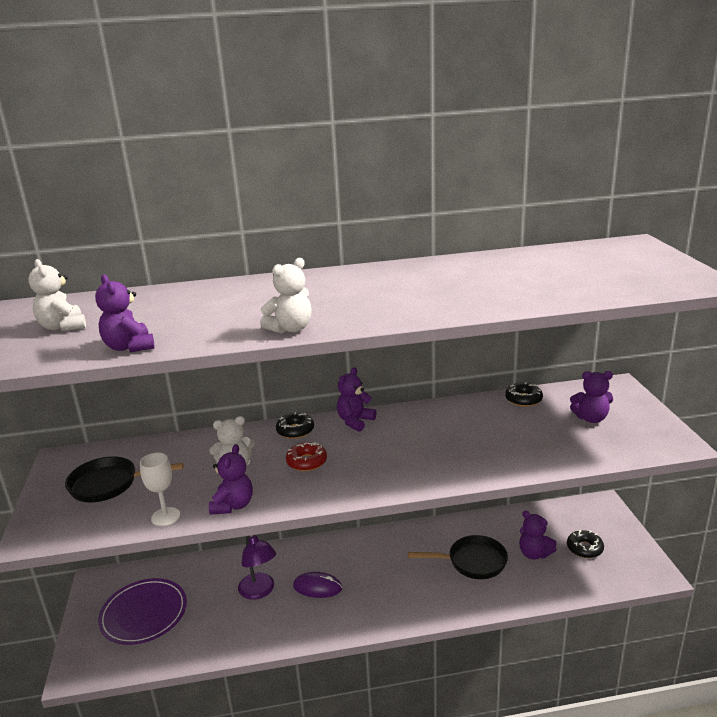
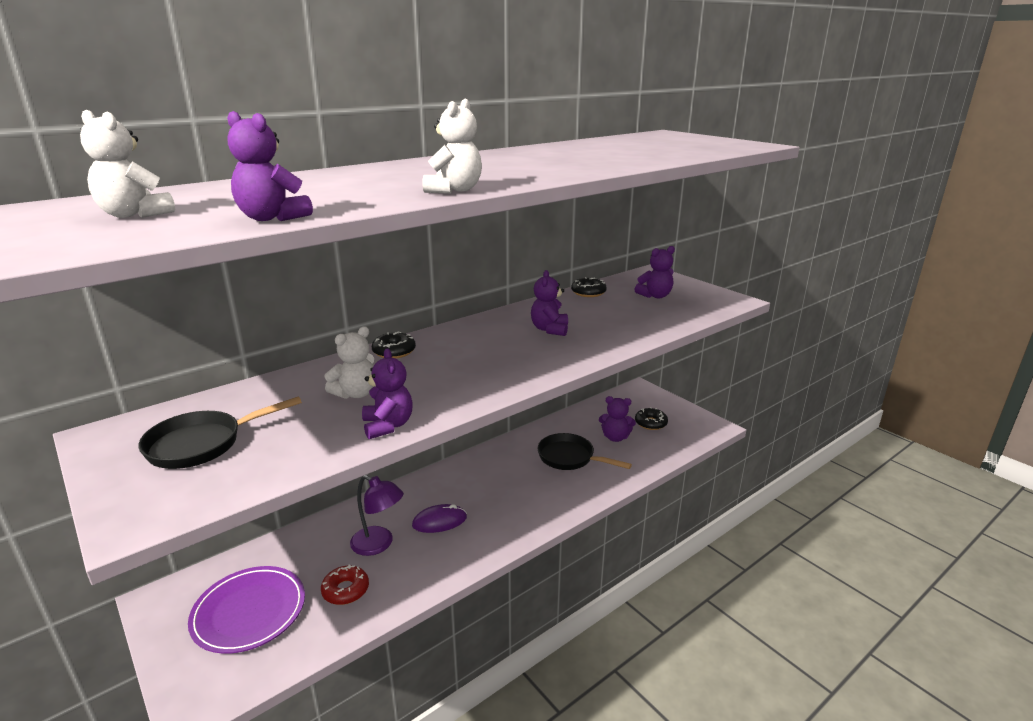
camera: 30 degrees left, 0 degrees up
white goblet [140,453,180,526] -> none
red donut [286,442,327,471] -> red donut moved to [321,565,369,605]
purple teddy bear [337,367,377,432] -> purple teddy bear moved to [531,270,568,336]
black pan [408,535,508,579] -> black pan turned 120 degrees counterclockwise [537,433,632,470]

